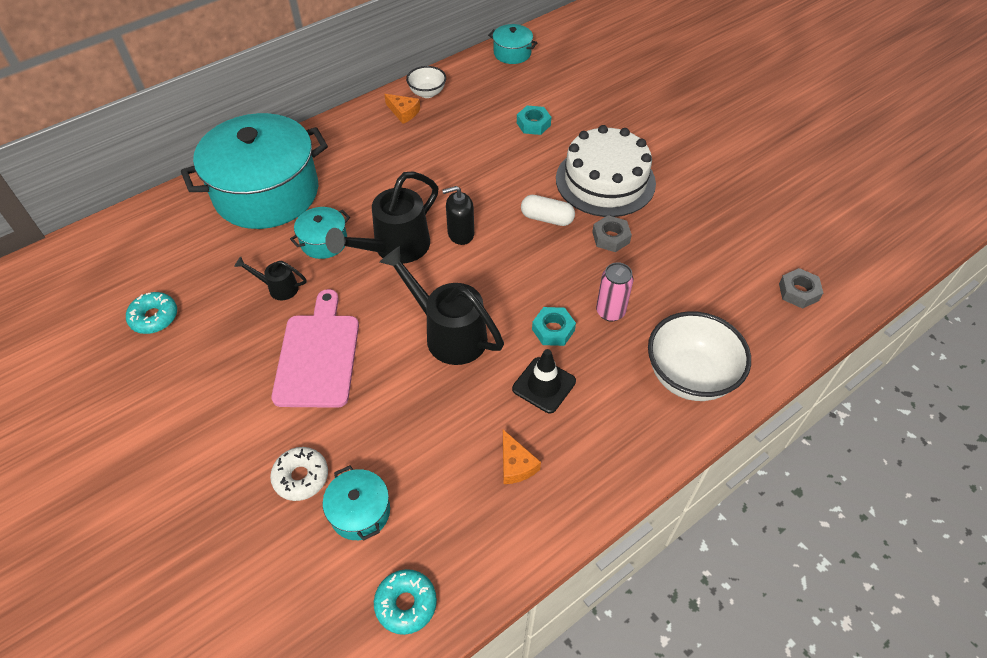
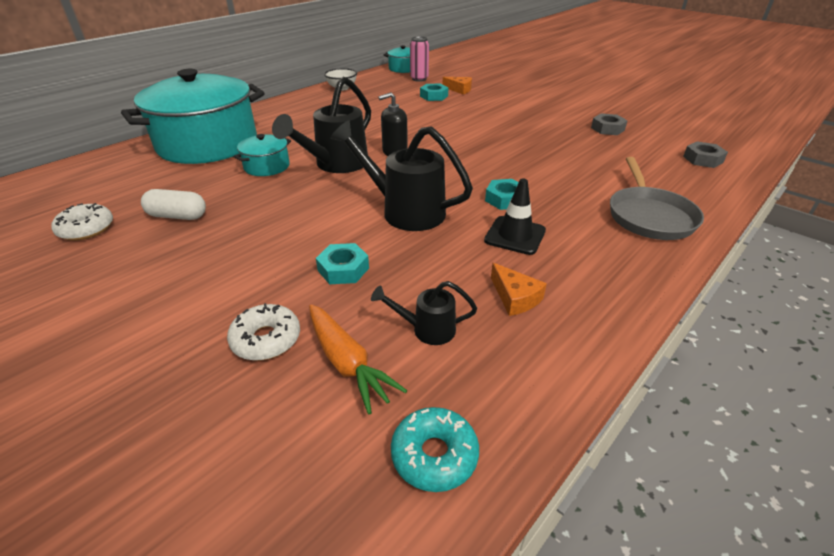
camera: 10 degrees left, 15 degrees down
turquoise donut [126,292,177,334] -> white donut [51,203,113,240]
black watering can [234,257,306,300] -> black watering can moved to [371,281,477,345]
pink cutting board [271,289,359,408] -> none
turquoise pot [323,466,390,541] -> orange carrot [309,304,407,414]
orange cheese [384,94,420,124] -> orange cheese moved to [442,77,472,94]
white capsule [521,195,575,226] -> white capsule moved to [141,189,206,220]
white cake [556,125,656,217] -> none
grey nut [592,215,632,252] -> grey nut moved to [591,113,628,135]
pink can [596,262,633,322] -> pink can moved to [410,36,429,82]
white bowl [648,311,751,401] -> grey pan [610,157,704,240]
none -> turquoise nut [316,243,369,284]

